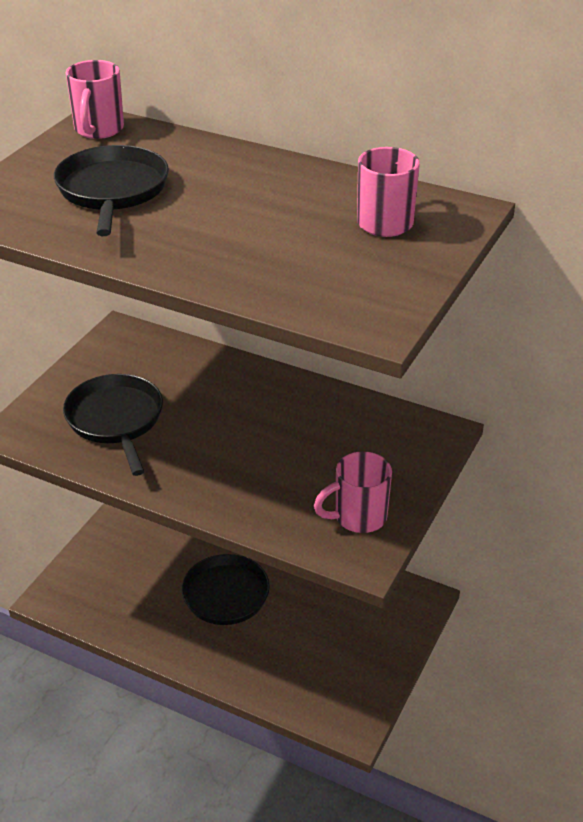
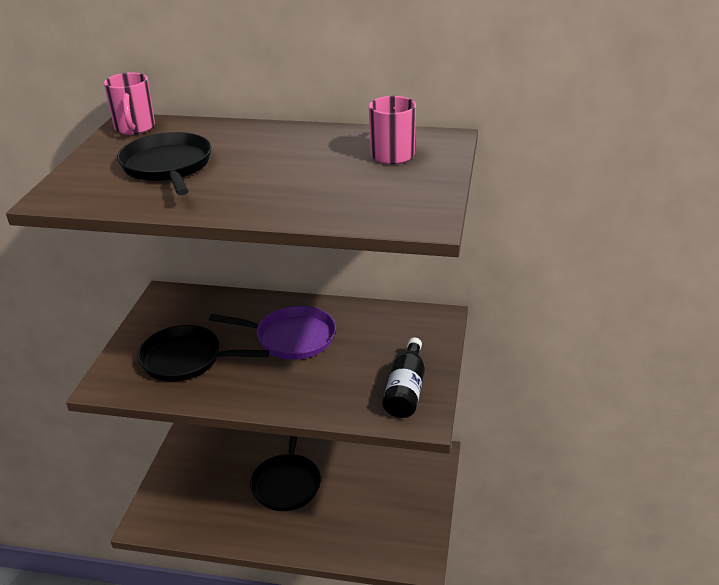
camera: 15 degrees left, 5 degrees down
black pan [63,374,163,476] -> black pan turned 45 degrees counterclockwise [137,325,269,382]
pink mug [314,451,392,533] -> black bottle [383,337,425,418]
none -> purple pan [209,306,336,360]

